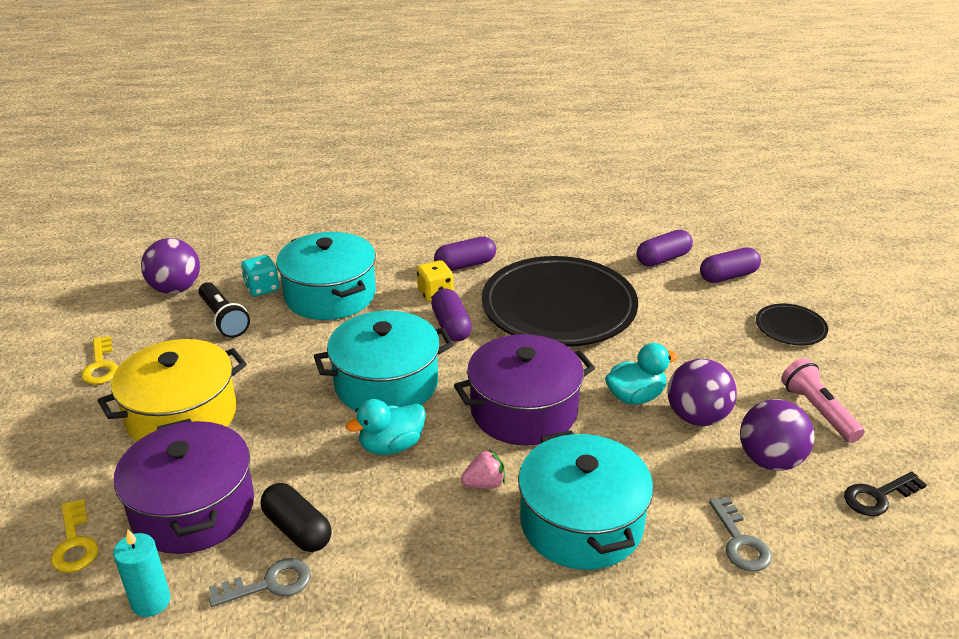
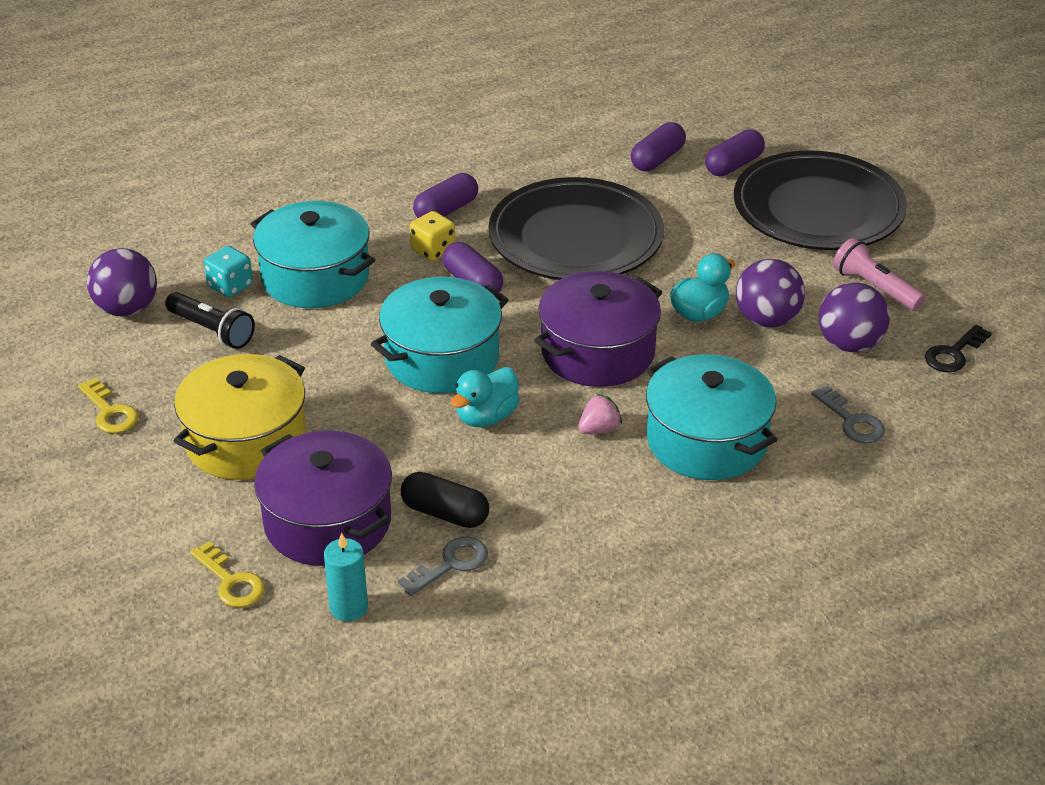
camera: 20 degrees left, 5 degrees up
black plate [756,304,828,345] -> black plate [734,150,907,250], size x2.29

